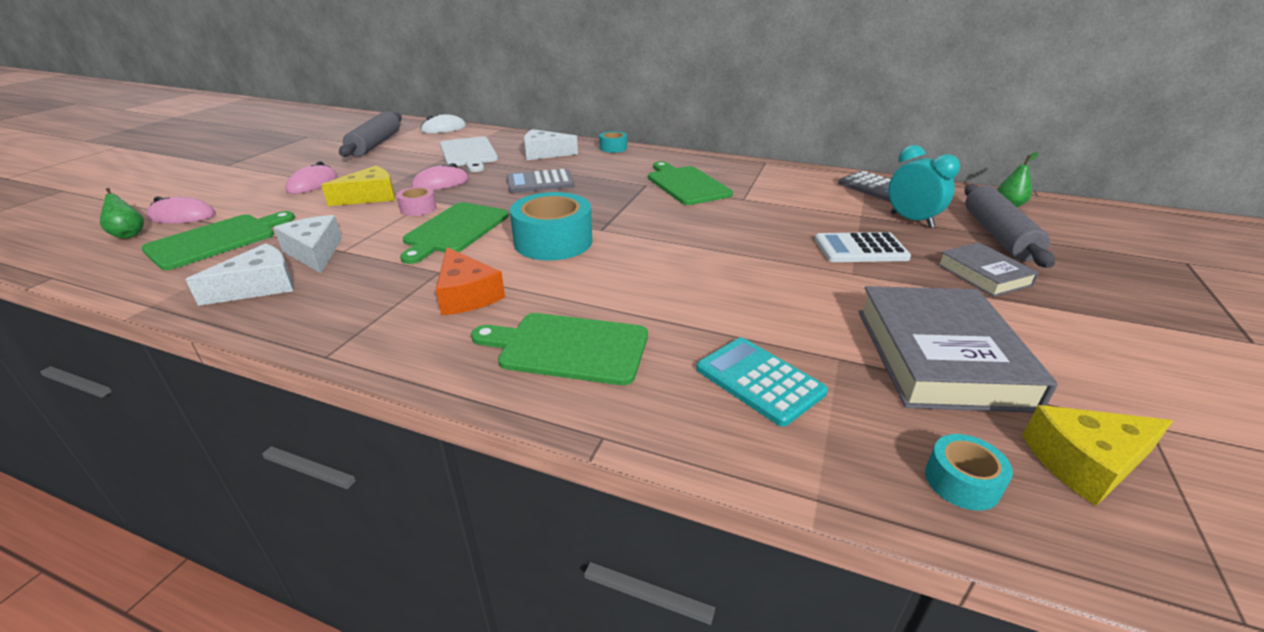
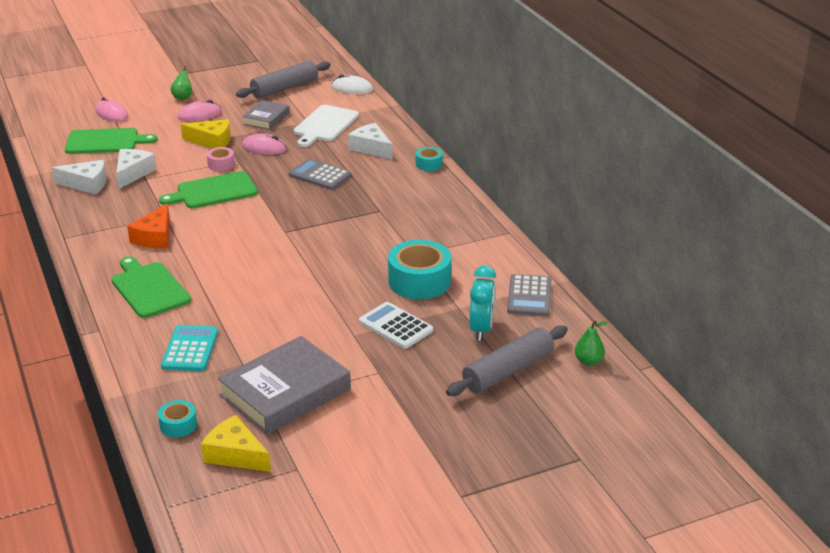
camera: 45 degrees right, 0 degrees up
green pear [100,188,144,239] -> green pear moved to [171,66,192,100]
turquoise tape [510,192,592,261] -> turquoise tape moved to [388,240,451,299]
green cutting board [648,161,733,205] -> none
grey book [937,243,1039,297] -> grey book moved to [242,100,289,130]

